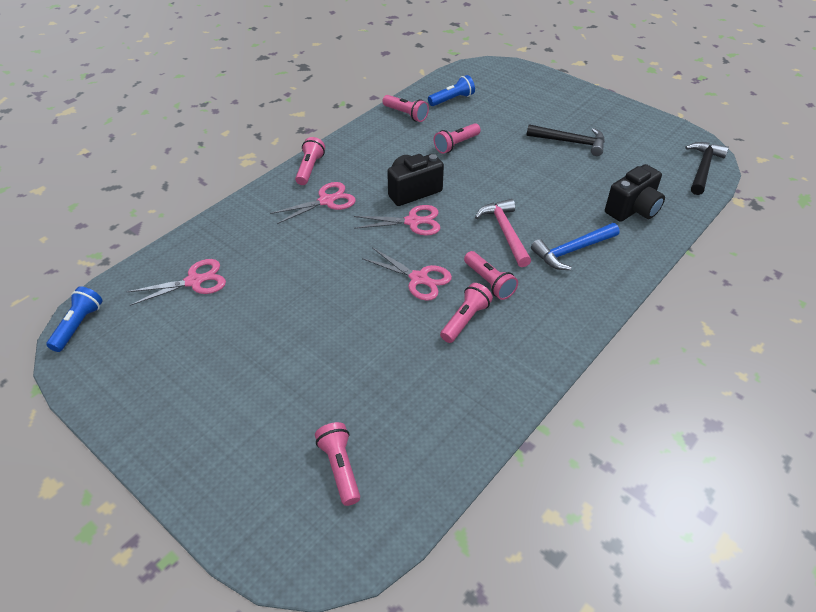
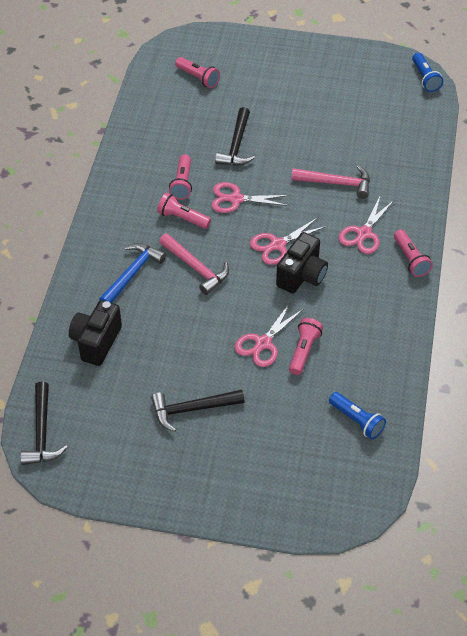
camera: 150 degrees right, 5 degrees up
pink scissors [127,259,226,306] -> pink scissors moved to [235,301,303,367]
pink flashlight [382,95,429,122] -> none
blue flashlight [428,75,475,106] -> blue flashlight turned 75 degrees counterclockwise [329,392,386,439]
none -> black hammer [215,107,255,166]
none -> pink hammer [291,165,370,199]

